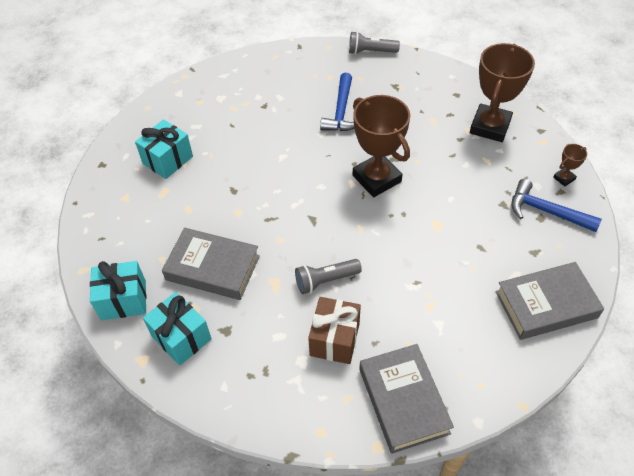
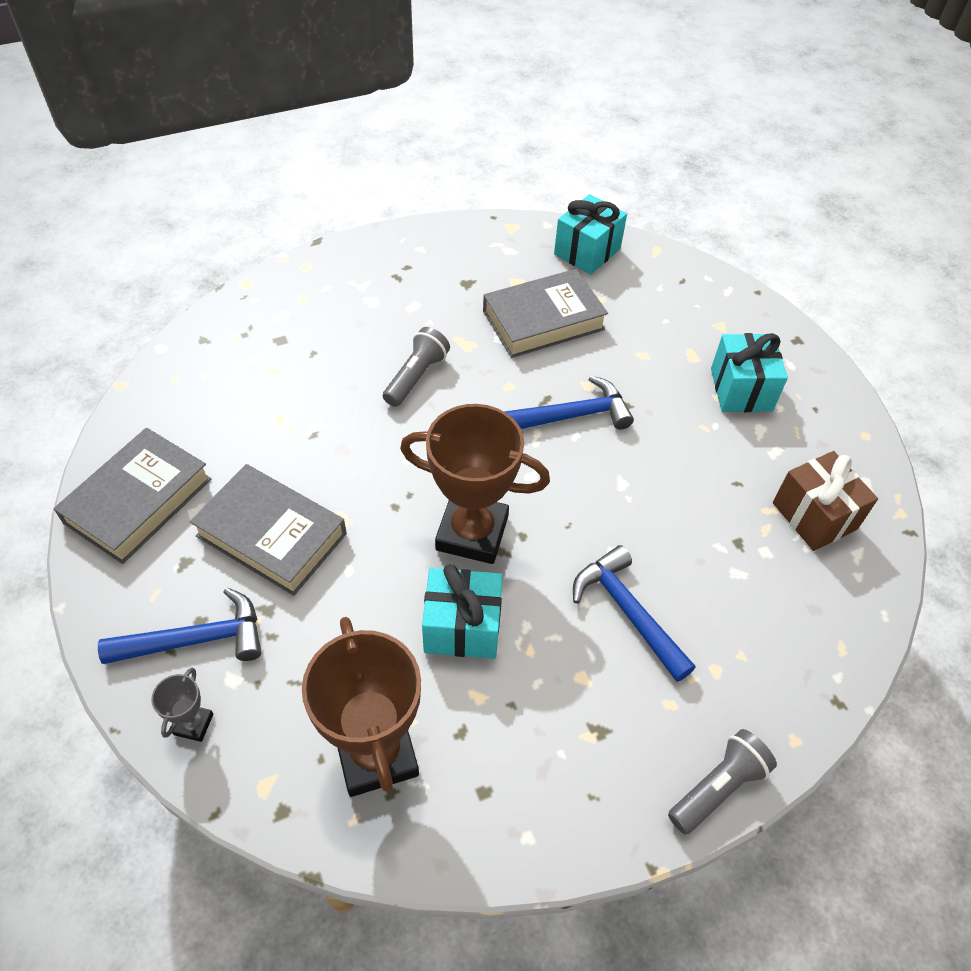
camera: 135 degrees right, 0 degrees up
turquoise gift [143,292,212,366] -> turquoise gift moved to [422,564,503,659]
brown gift [308,297,361,364] -> brown gift moved to [773,451,878,551]
grey book [359,344,454,454] -> grey book moved to [190,464,347,596]
brown trophy [553,144,587,187] -> grey trophy [151,668,213,742]
none -> blue hammer [504,376,634,430]

